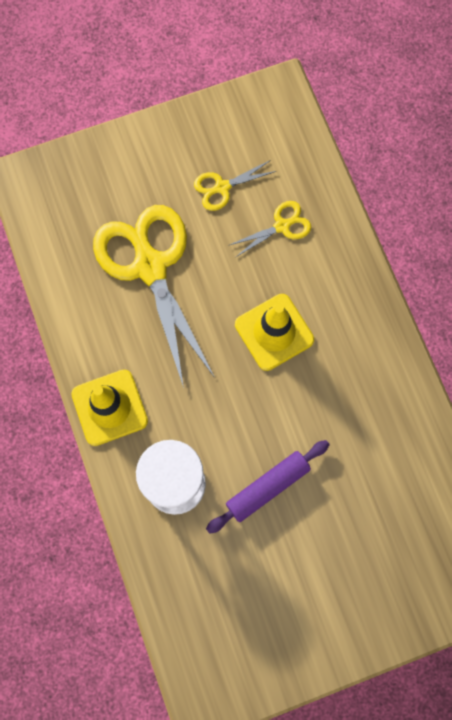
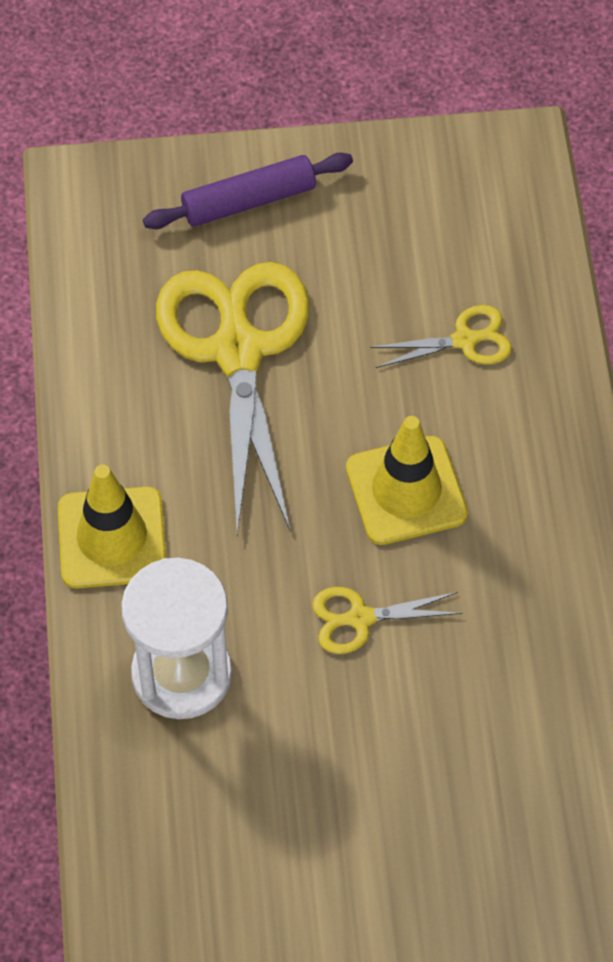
camera: 15 degrees right, 15 degrees down
yellow scissors [194,160,276,211] -> yellow scissors moved to [312,587,462,654]
purple rolling pin [206,440,330,534] -> purple rolling pin moved to [143,152,353,229]

